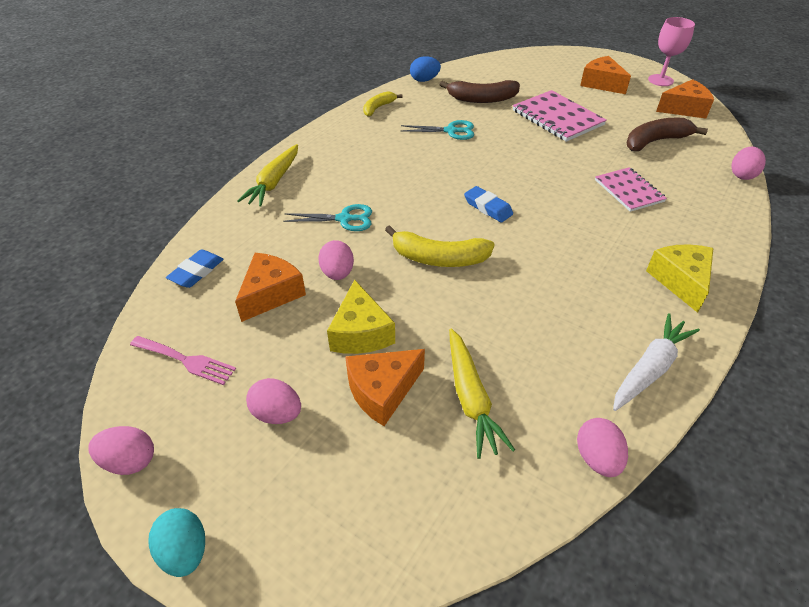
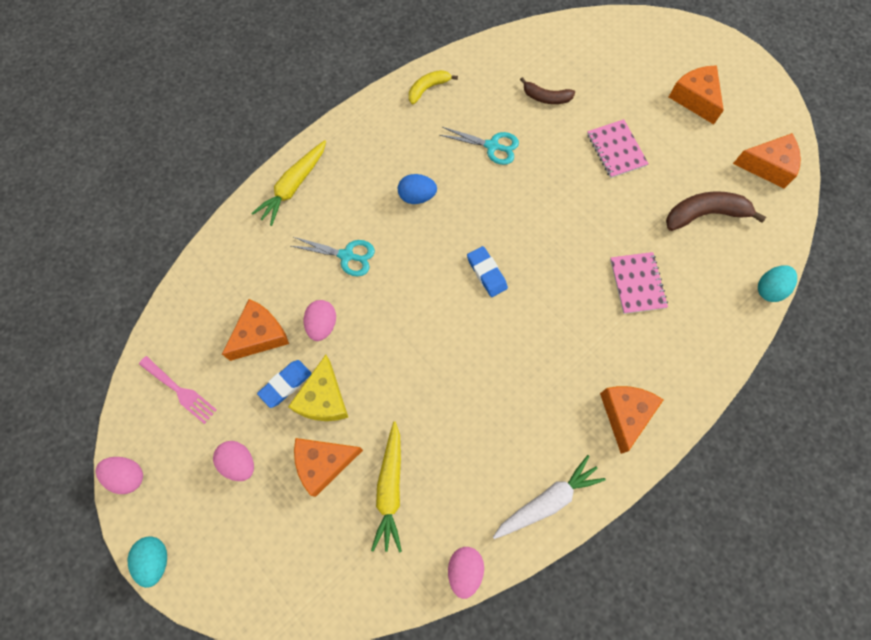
camera: 15 degrees right, 25 degrees up
blue eraser [166,249,224,288] -> blue eraser moved to [257,360,312,408]
yellow banana [385,225,495,267] -> none
blue egg [410,56,441,82] -> blue egg moved to [398,174,437,204]
brown banana [439,80,520,103] -> brown banana [520,77,575,104], size x0.62
pink notebook [513,90,607,142] -> pink notebook [587,119,649,178], size x0.66
yellow cheese [646,244,713,313] -> orange cheese [600,386,664,454]
pink goblet [648,17,695,86] -> none
pink egg [731,147,766,180] -> turquoise egg [758,265,797,302]

